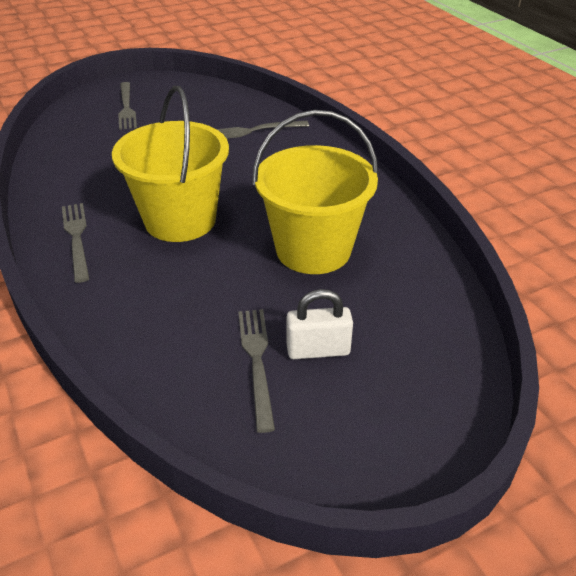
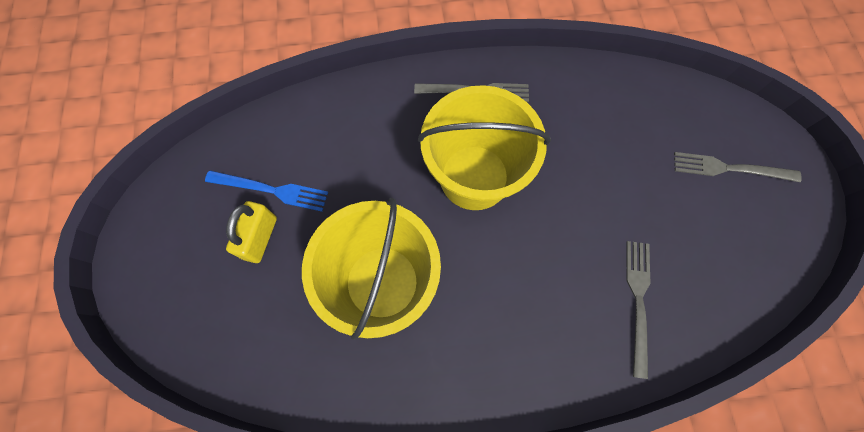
camera: 110 degrees right, 30 degrees up
grey fork [238,309,275,433] -> blue fork [205,170,328,212]
white padlock [287,289,353,359] -> yellow padlock [226,201,277,263]

